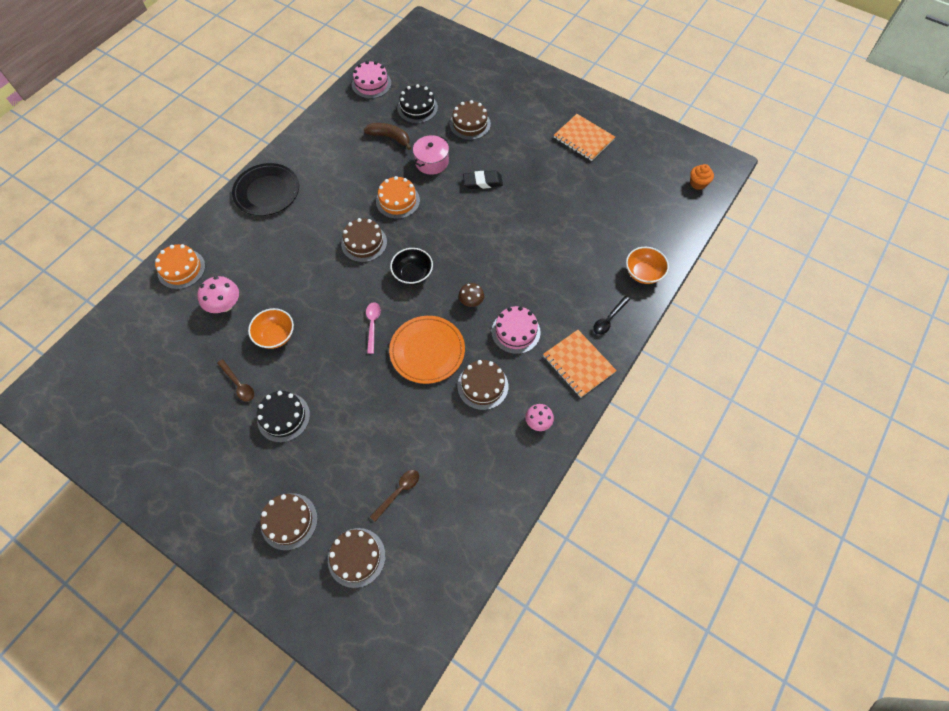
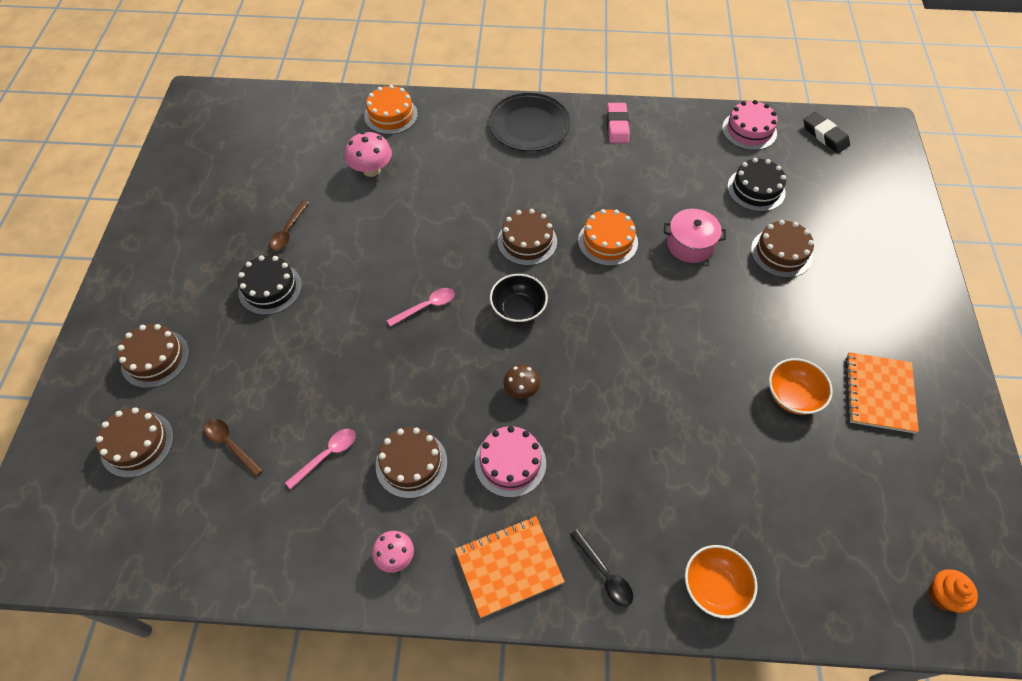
camera: 60 degrees right, 5 degrees down
orange bowl [248,308,294,349] -> orange bowl moved to [769,358,833,415]
brown banana [364,123,411,150] -> none
brown spoon [370,470,419,521] -> brown spoon turned 150 degrees counterclockwise [204,419,263,477]
orange plate [389,316,465,384] -> none
black eraser [463,170,503,189] -> black eraser moved to [803,112,850,153]
orange notebook [543,330,617,398] -> orange notebook turned 45 degrees clockwise [455,516,565,618]
black spoon [593,296,630,335] -> black spoon turned 135 degrees counterclockwise [570,529,633,607]
none -> pink spoon [285,429,355,490]
none -> pink eraser [607,103,630,143]

